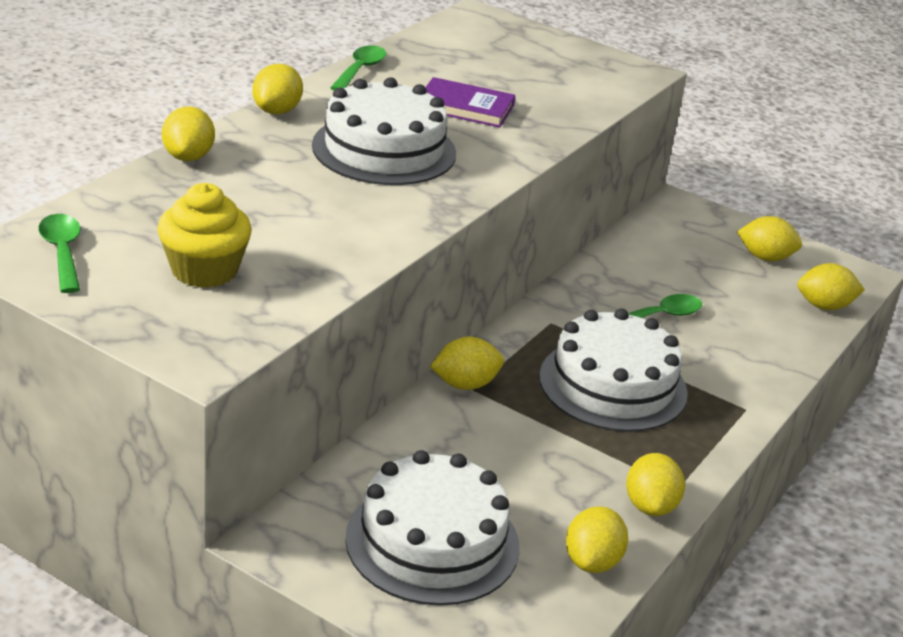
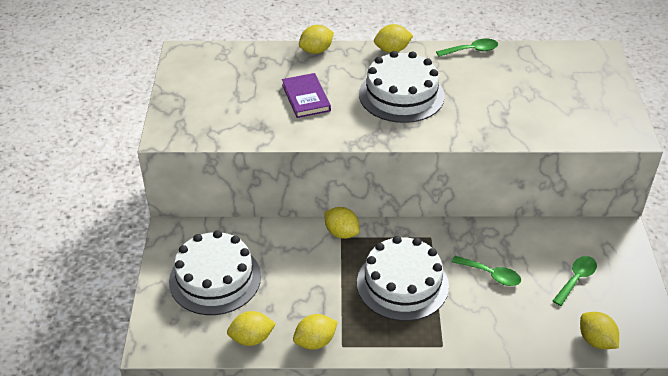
camera: 60 degrees right, 10 degrees up
green spoon [38,214,80,293] -> green spoon moved to [553,256,597,306]
yellow cupcake [157,183,252,288] -> none
purple book [425,77,515,128] -> purple book moved to [282,73,331,118]
yellow lemon [737,216,802,261] -> none

